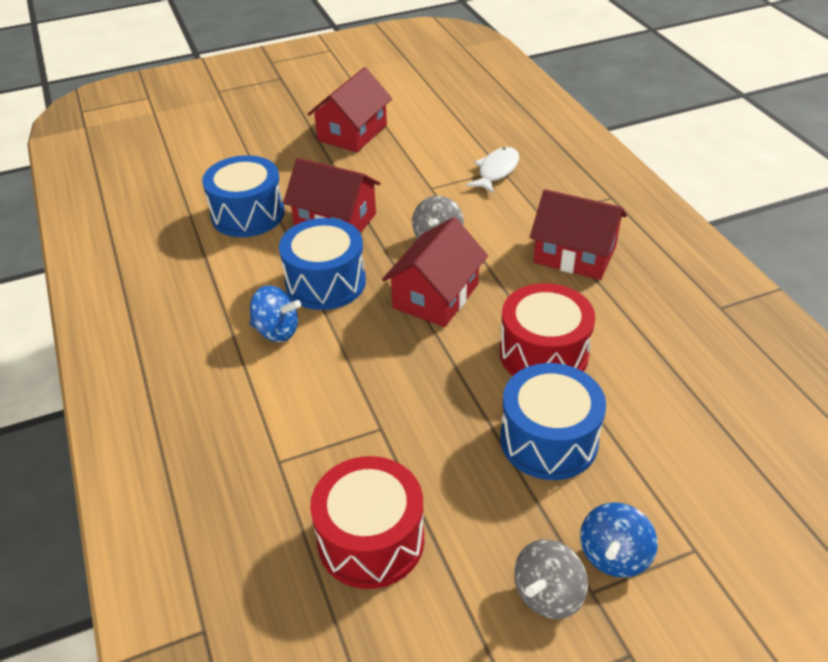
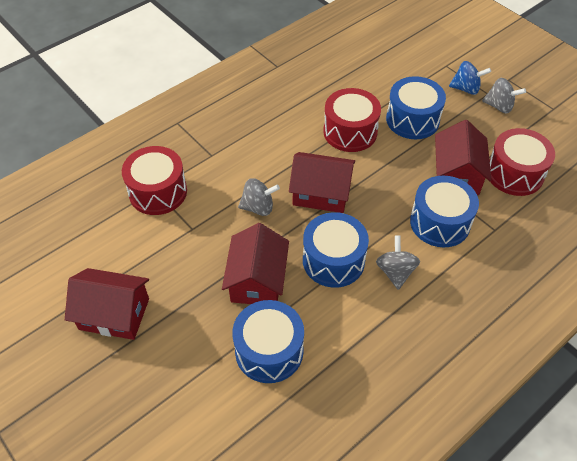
camera: 110 degrees left, 10 degrees up
blue spinning top [249,285,301,342] -> grey spinning top [376,235,420,290]
white fish [466,147,519,193] -> red drum [122,146,187,215]
red house [530,189,627,280] -> red house moved to [435,120,491,195]
none -> blue drum [410,176,479,247]

